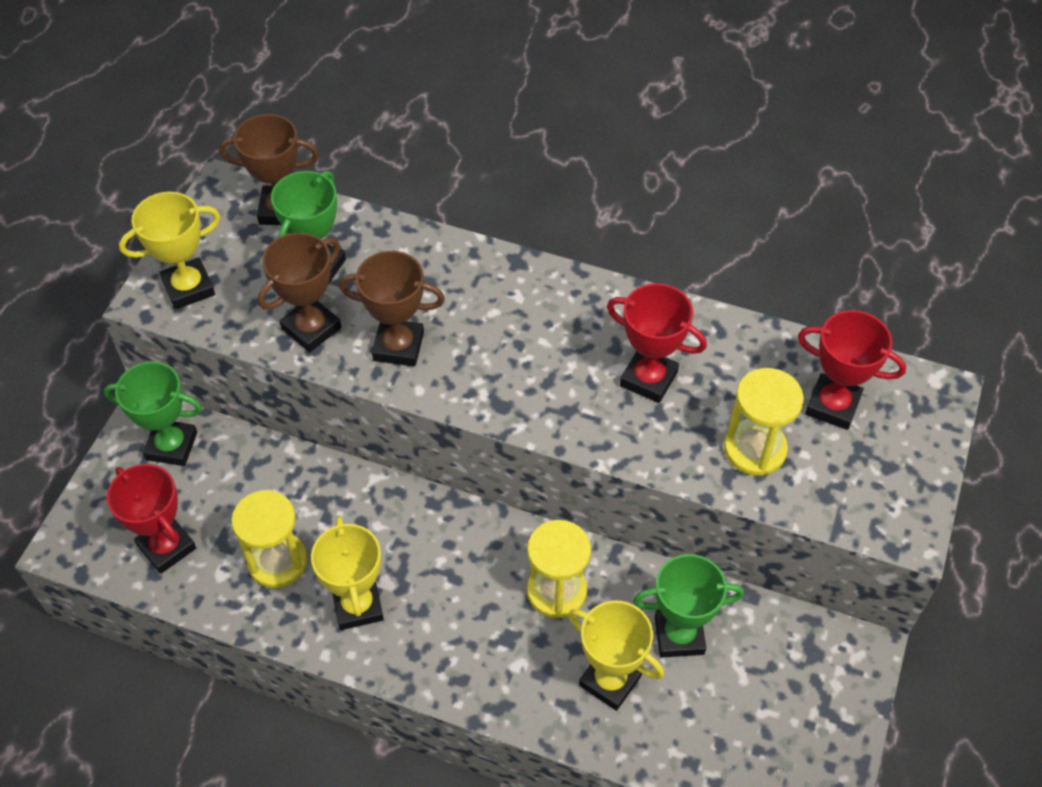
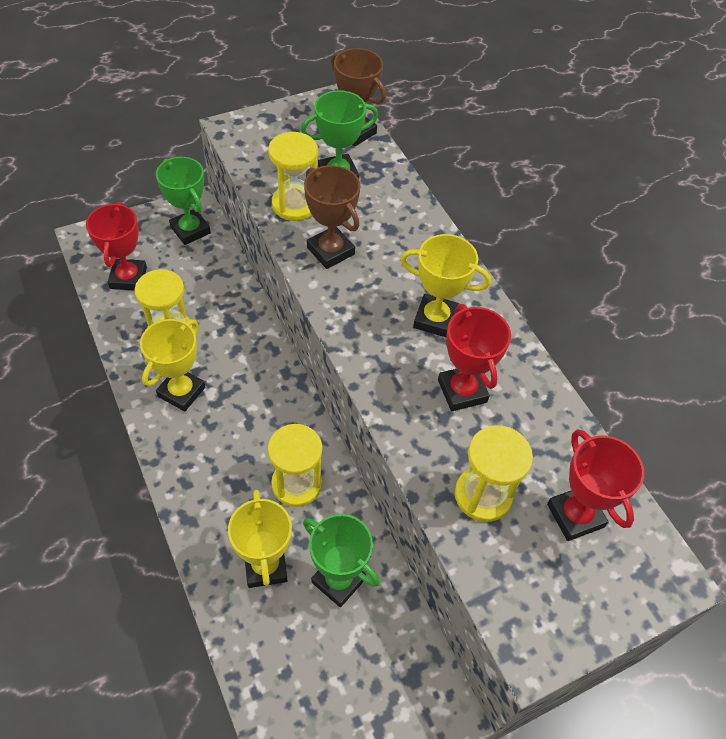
camera: 40 degrees right, 0 degrees up
yellow trophy [119,192,220,310] -> yellow trophy moved to [400,234,491,337]
brown trophy [258,233,341,352] -> yellow hourglass [268,132,318,221]

